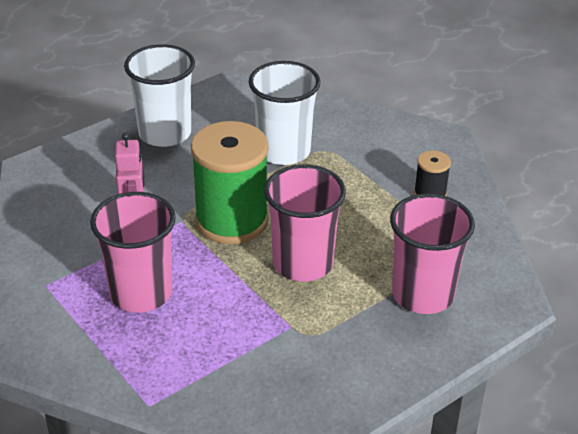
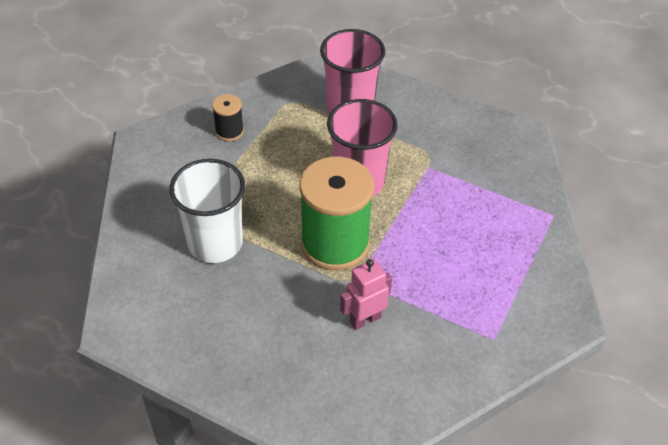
camera: 115 degrees left, 10 degrees up
pink cup [90,192,176,312] -> none
white cup [124,44,195,147] -> none

